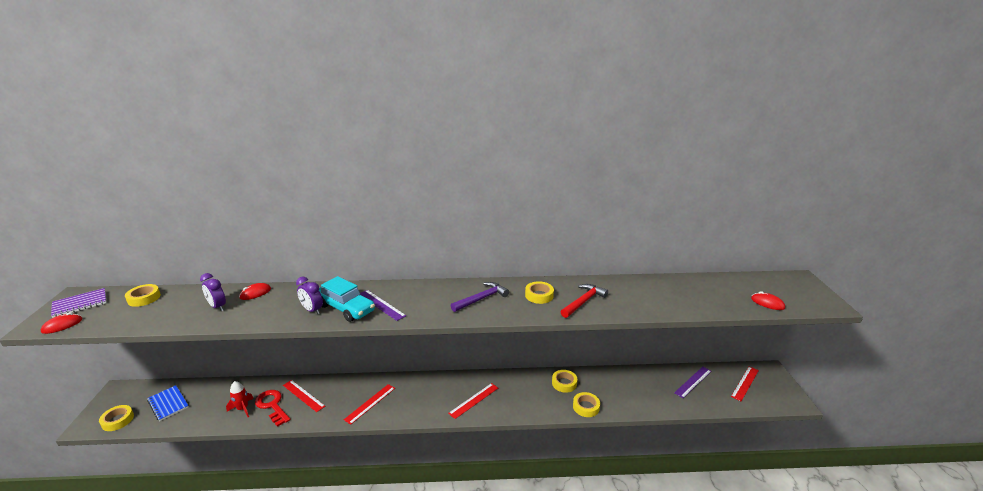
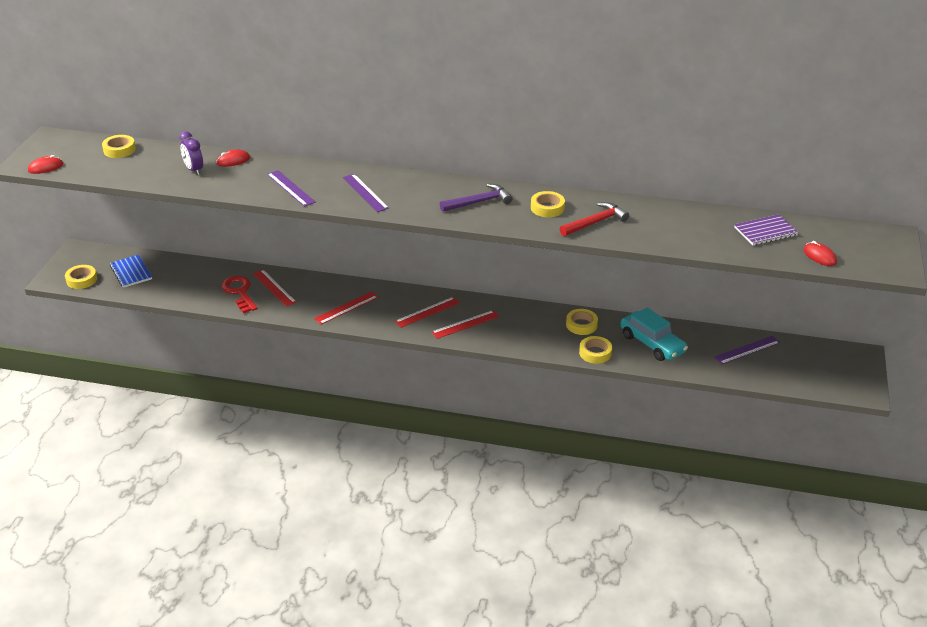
camera: 15 degrees right, 10 degrees up
purple notebook [51,288,107,318] -> purple notebook moved to [734,214,799,246]
red rocket [226,381,254,417] -> none
purple clock [296,277,323,314] -> purple ruler [267,170,316,207]
turquoise car [319,276,375,322] -> turquoise car moved to [620,308,688,361]
red ruler [731,366,759,401] -> red ruler moved to [395,297,460,328]

